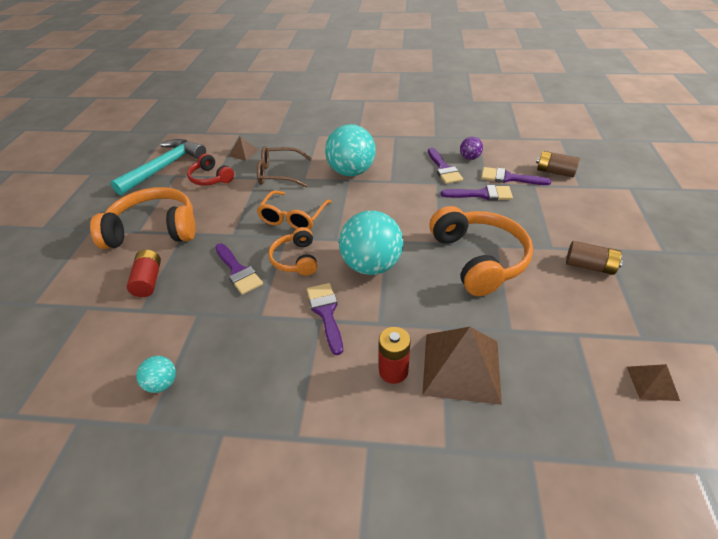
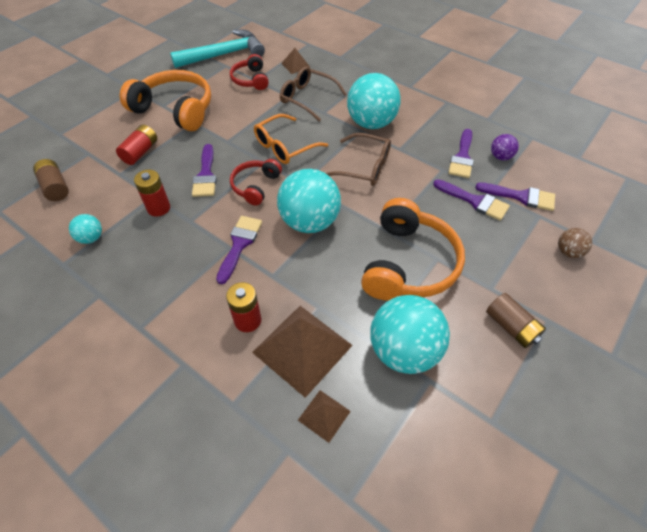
camera: 30 degrees right, 10 degrees up
orange headphones [268,227,317,276] -> red headphones [230,159,282,206]
purple brush [481,167,551,185] -> purple brush turned 150 degrees clockwise [475,182,555,211]
brown battery [536,151,580,177] -> brown battery moved to [33,159,69,201]
brown pyramid [627,364,680,401] -> brown pyramid moved to [298,390,351,443]
none -> red battery [134,170,170,217]
none -> brown glasses [326,133,391,186]
none -> turquoise ball [370,295,450,374]
none -> brown ball [558,228,592,258]

